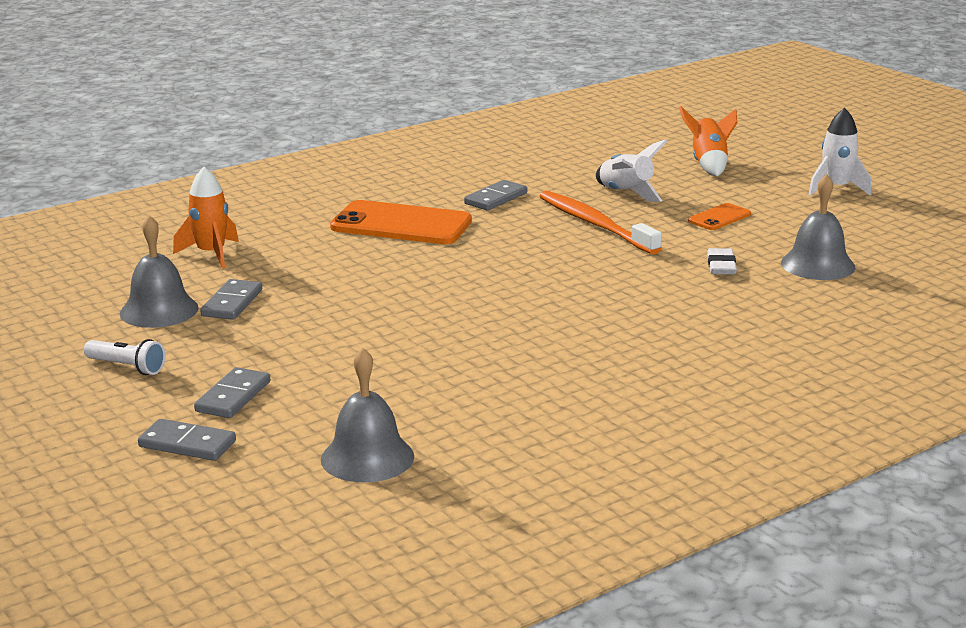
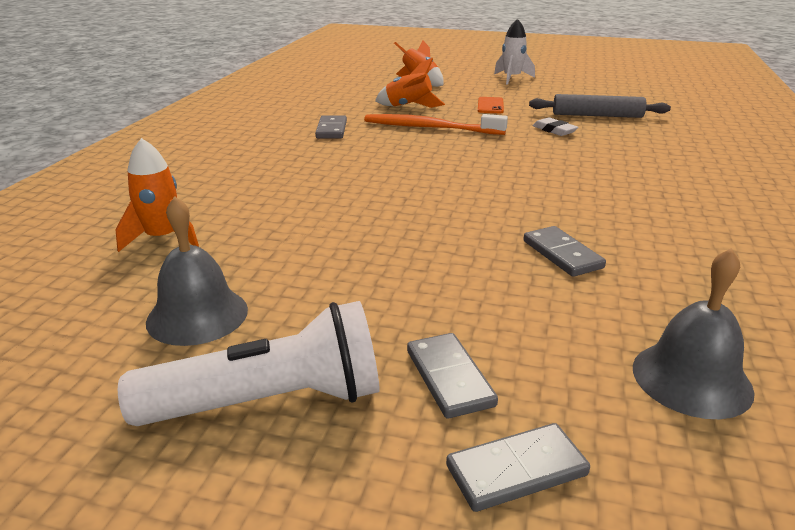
camera: 40 degrees left, 5 degrees up
white flashlight [84,339,165,375] -> white flashlight [118,301,380,426], size x1.97
grey domino [200,279,262,320] -> grey domino moved to [524,226,606,277]
orange phone [330,200,472,244] -> none
white rocket [596,139,668,202] -> orange rocket [375,58,445,108]
grey bell [781,174,855,280] -> grey rolling pin [529,94,671,118]

